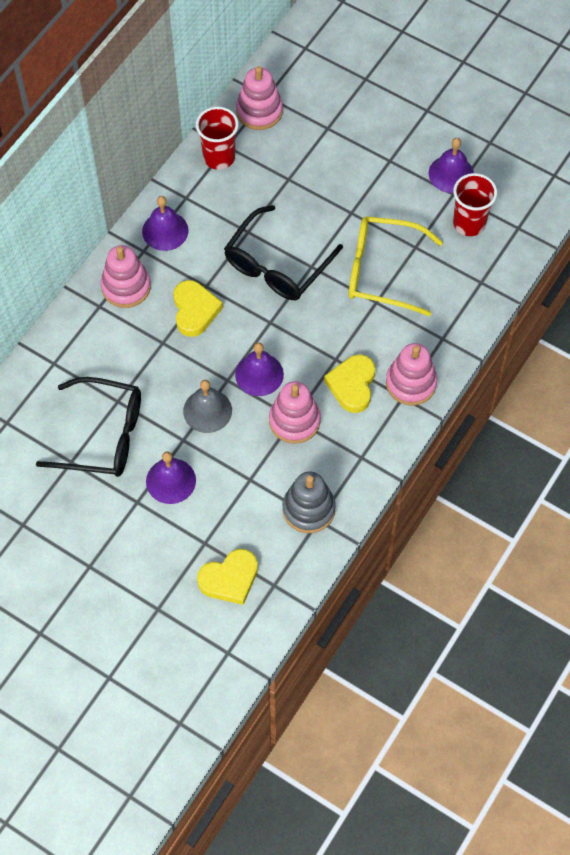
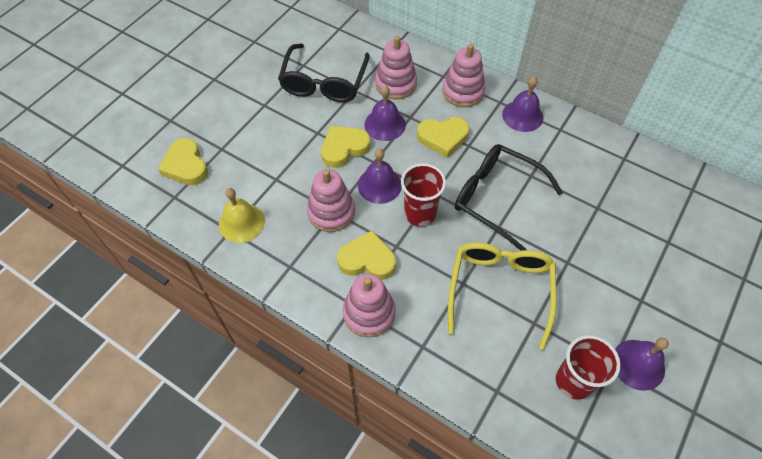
camera: 90 degrees right, 5 degrees down
purple bell [146,451,196,504] -> purple bell moved to [364,86,406,141]
grey bell [183,380,232,433] -> yellow heart [321,126,370,168]
red cup [196,107,239,170] -> red cup moved to [401,163,446,226]
pink stacking toy [236,66,283,130] -> pink stacking toy moved to [375,36,417,99]
grey stacking toy [283,471,336,533] -> yellow bell [219,188,265,243]

